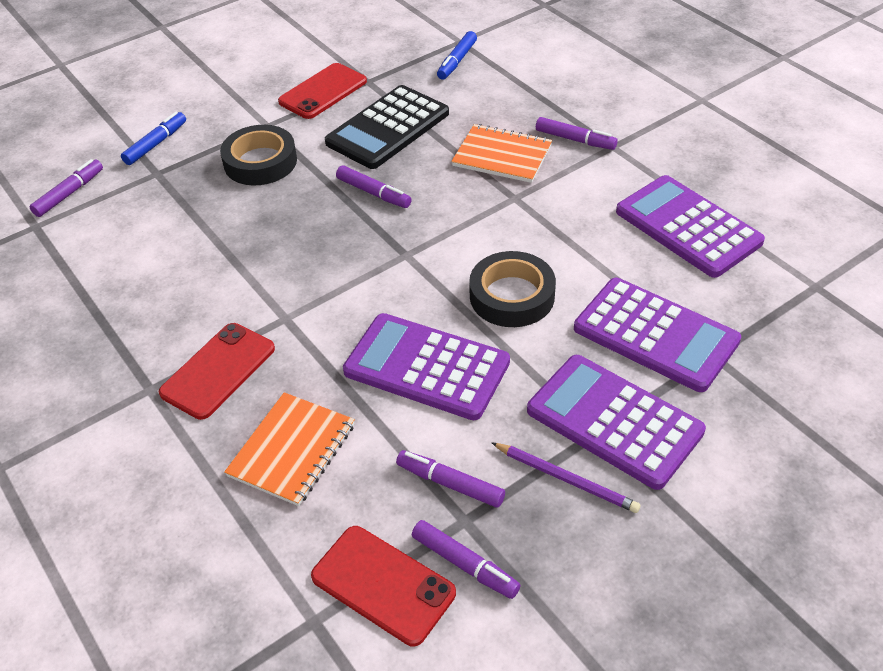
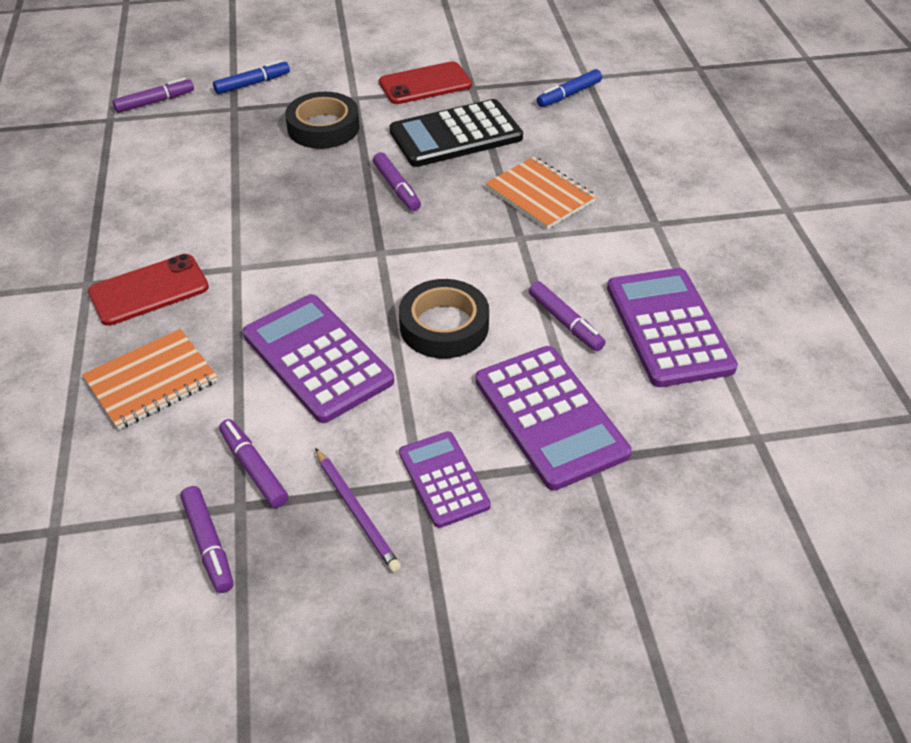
camera: 25 degrees right, 0 degrees up
red phone [311,526,456,646] -> none
purple calculator [527,355,706,490] -> purple calculator [399,431,491,528], size x0.60
purple marker [536,117,618,150] -> purple marker moved to [529,281,605,351]

